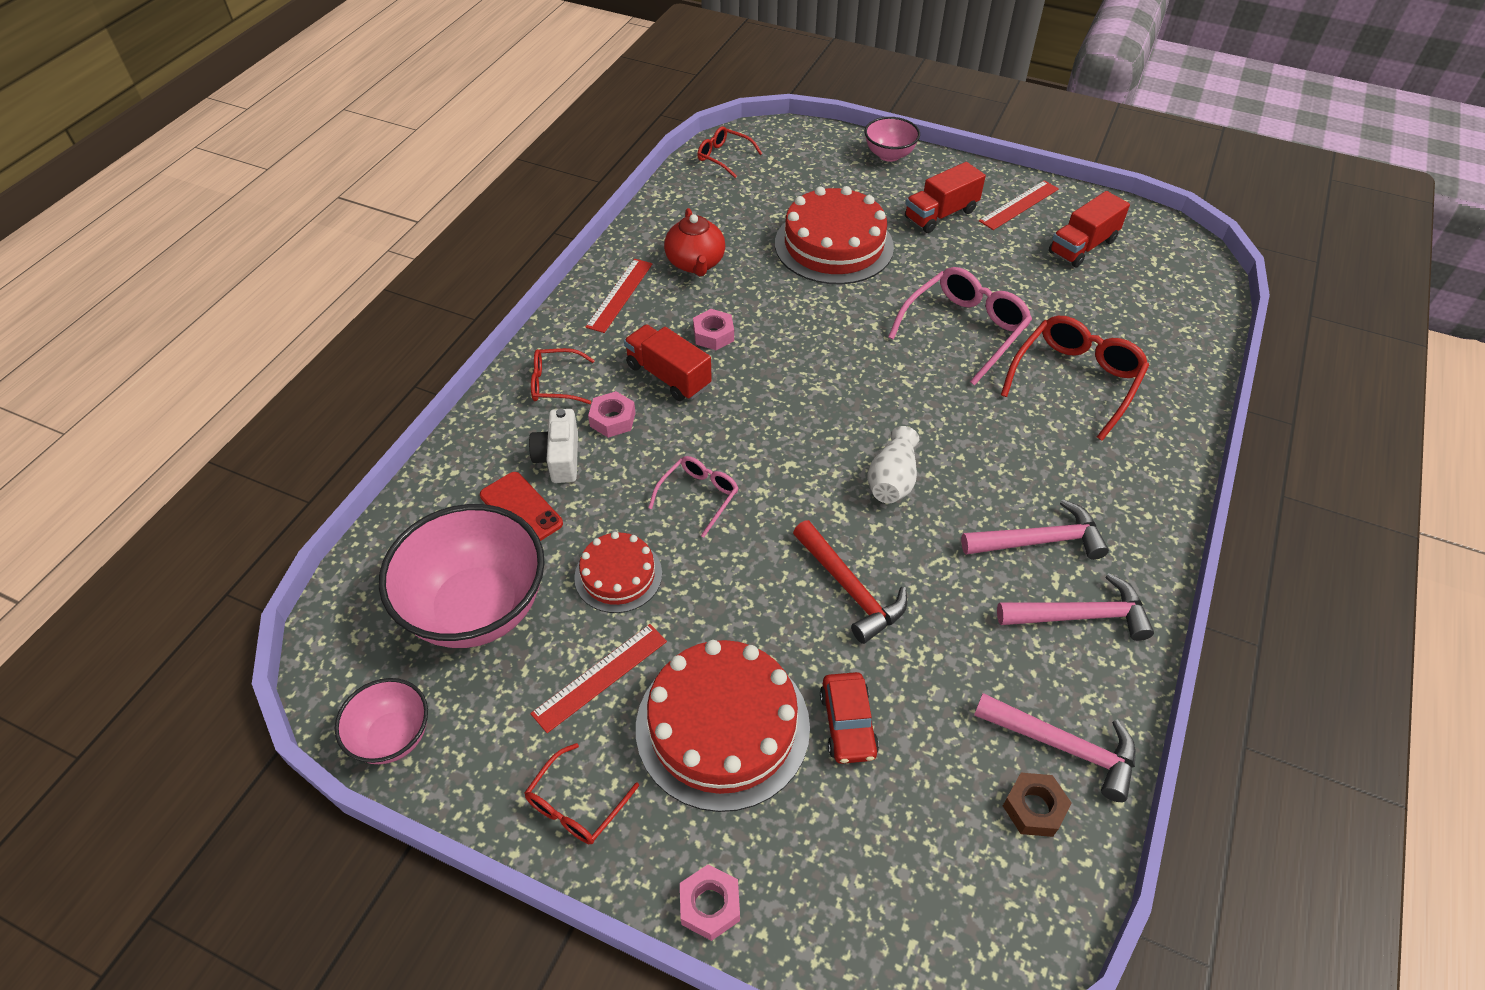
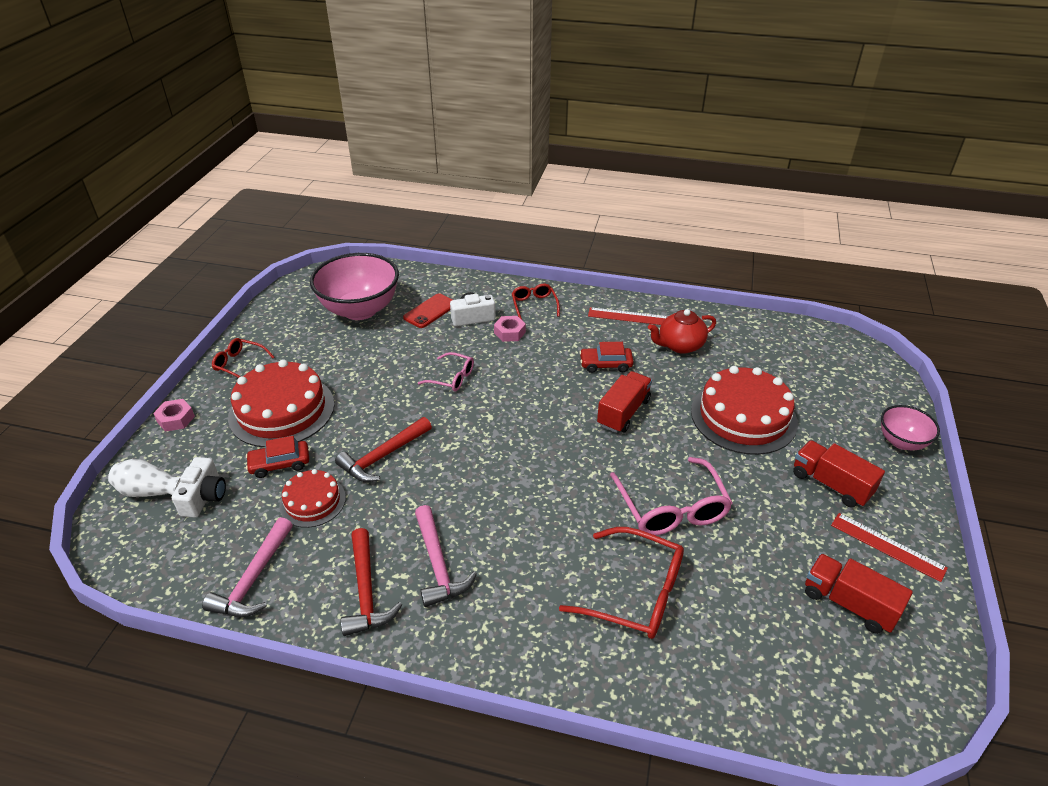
camera: 80 degrees right, 10 degrees down
pink bowl [335,678,428,764] -> none
red ruler [530,624,667,733] -> none
red cake [574,532,662,613] -> red cake moved to [279,469,346,528]
red truck [624,325,712,401] -> red truck moved to [597,371,652,433]
pink nut [693,309,734,350] -> red car [579,342,634,373]
red glasses [697,126,762,178] -> none
white vase [867,426,919,504] -> white vase moved to [108,459,181,497]
pink glasses [888,267,1032,385] -> pink glasses turned 45 degrees clockwise [610,457,733,536]
pink hammer [997,573,1154,641] -> red hammer [341,528,402,636]
brown nut [1003,773,1072,837] -> none
none -> white camera [172,457,226,518]

